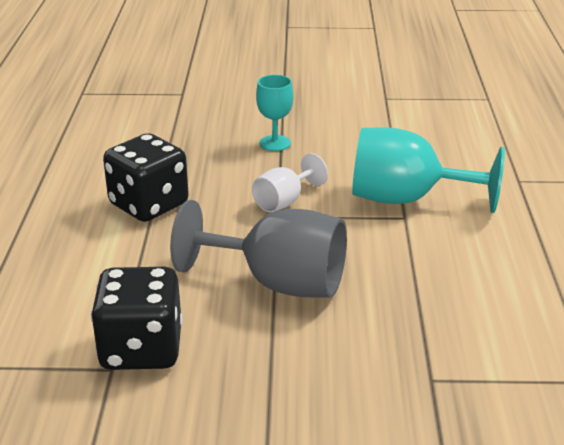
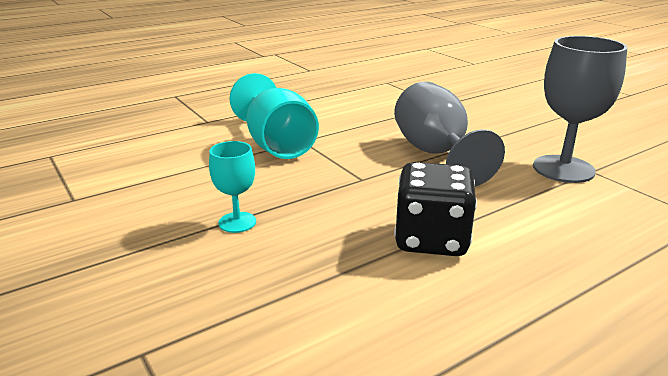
camera: 125 degrees left, 5 degrees down
black dice [91,267,183,370] -> grey goblet [533,36,628,183]
white goblet [252,153,328,212] -> none

